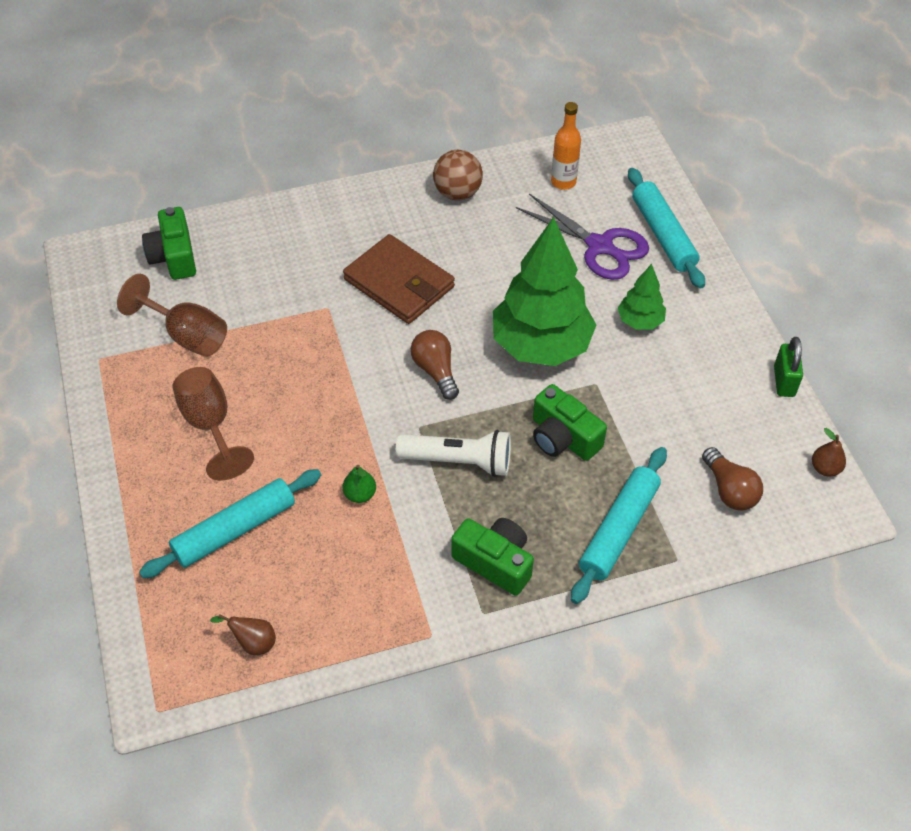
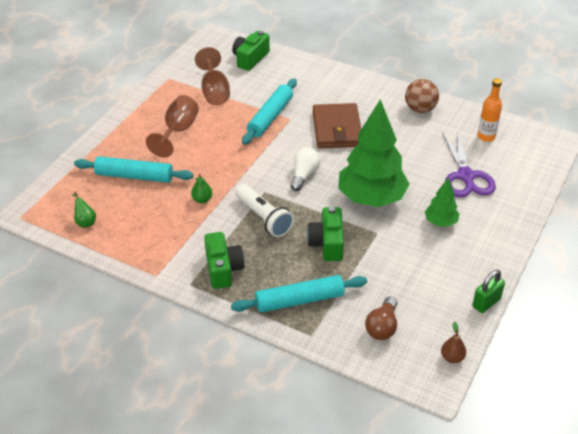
camera: 45 degrees right, 10 degrees down
brown pear [210,615,276,655] -> green pear [72,192,96,228]
brown light bulb [411,330,459,400] -> white light bulb [291,147,320,191]
turquoise rolling pin [628,168,705,289] -> turquoise rolling pin moved to [242,79,297,145]

